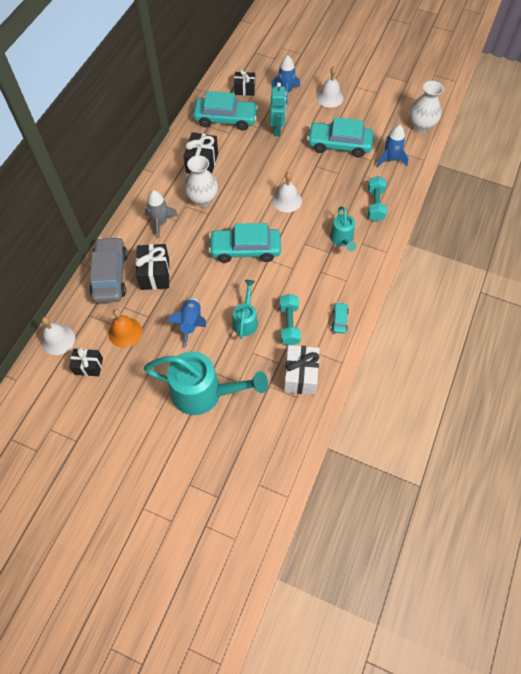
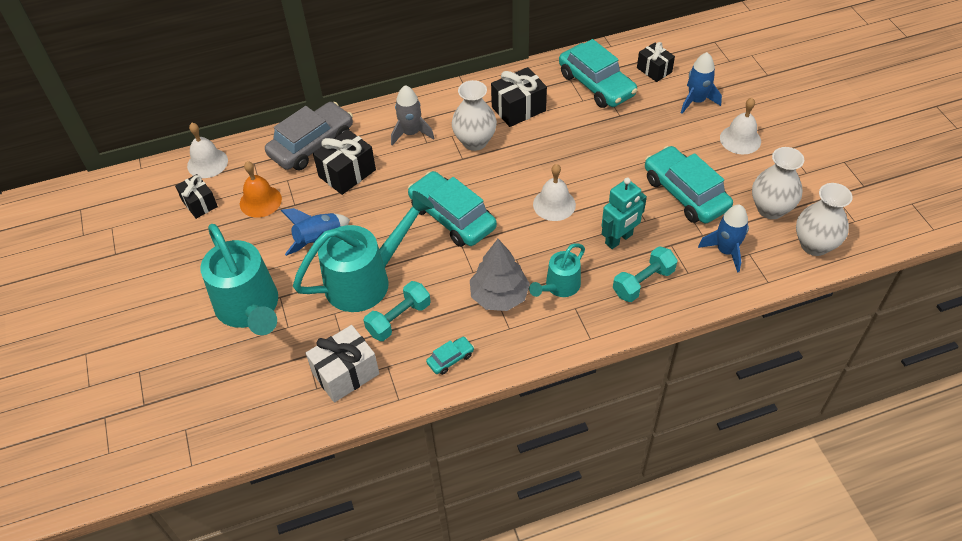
camera: 50 degrees right, 10 degrees down
turquoise watering can [232,280,258,339] -> turquoise watering can [293,191,434,312], size x1.87
turquoise robot [270,82,287,136] -> turquoise robot moved to [602,178,647,249]
none -> grey tree [470,239,530,311]
none -> white vase [752,147,804,219]

